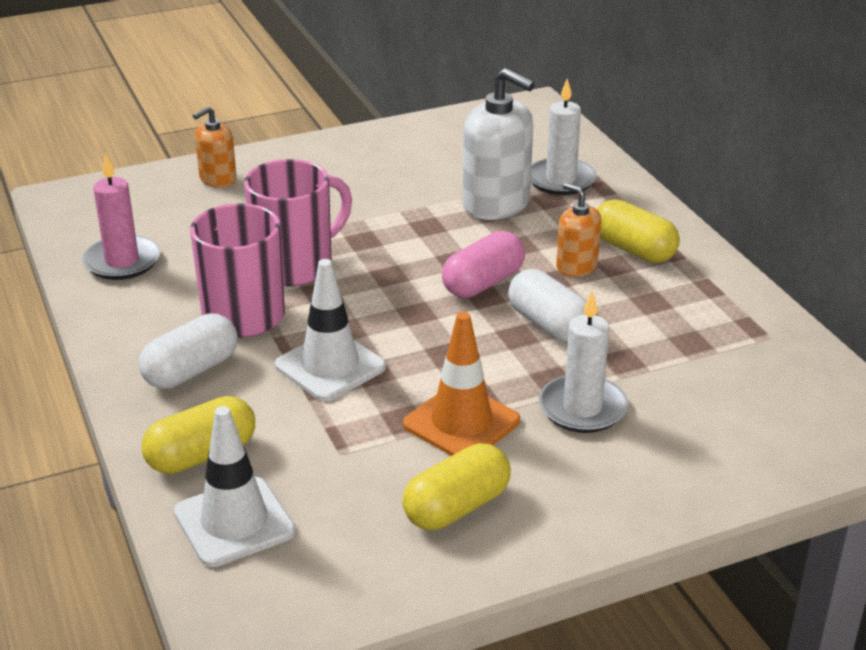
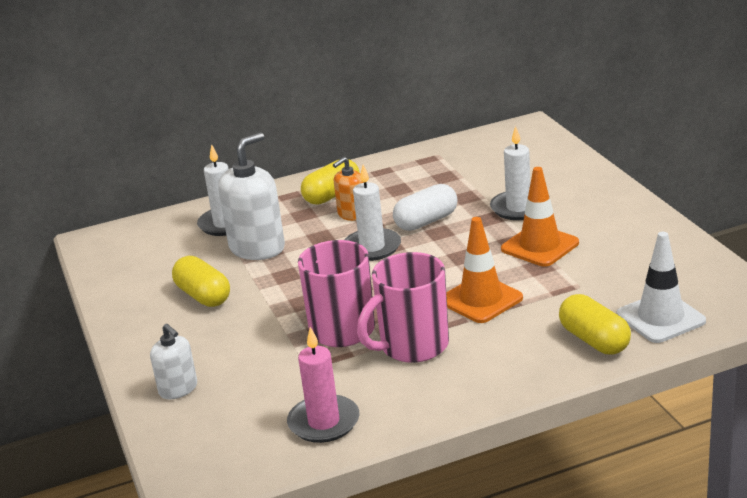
camera: 85 degrees left, 5 degrees down
white capsule [138,314,238,389] -> none
orange soap dispenser [193,106,237,188] -> white soap dispenser [150,324,197,399]
white traffic cone [275,259,386,401] -> orange traffic cone [446,217,523,323]
yellow capsule [402,443,511,530] -> yellow capsule moved to [172,256,230,307]
pink capsule [442,231,525,298] -> white candle [344,165,401,261]

